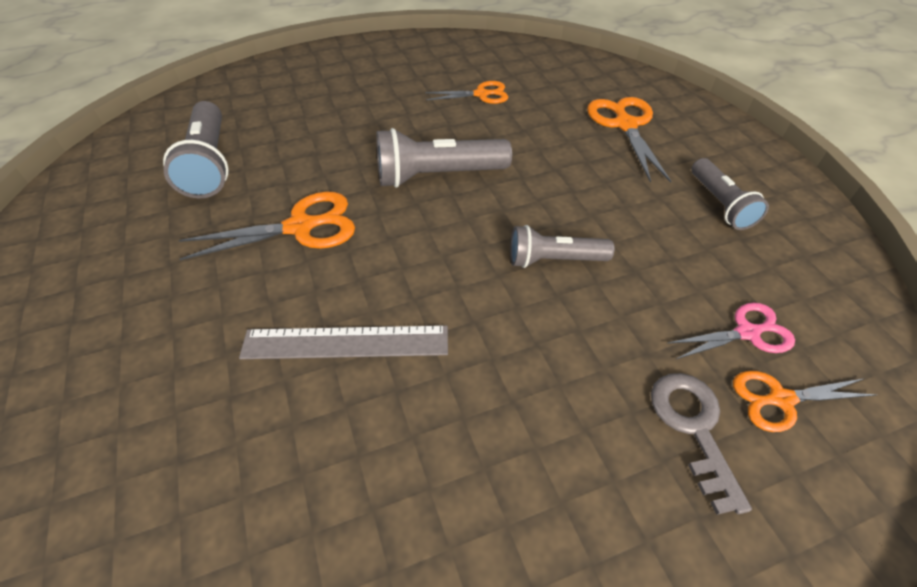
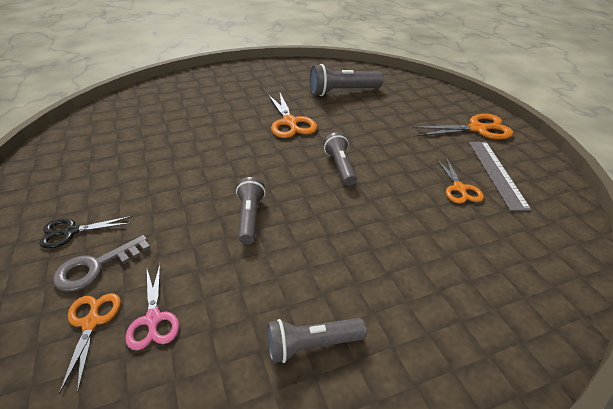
camera: 90 degrees right, 10 degrees down
grey ruler [239,325,448,359] -> grey ruler moved to [469,142,532,211]
grey flashlight [376,128,512,188] -> grey flashlight [323,132,357,186], size x0.65
orange scissors [587,97,671,183] -> orange scissors moved to [413,114,513,139]
grey key [651,373,752,515] -> grey key turned 150 degrees clockwise [53,235,150,292]
none -> black scissors [39,216,132,249]

